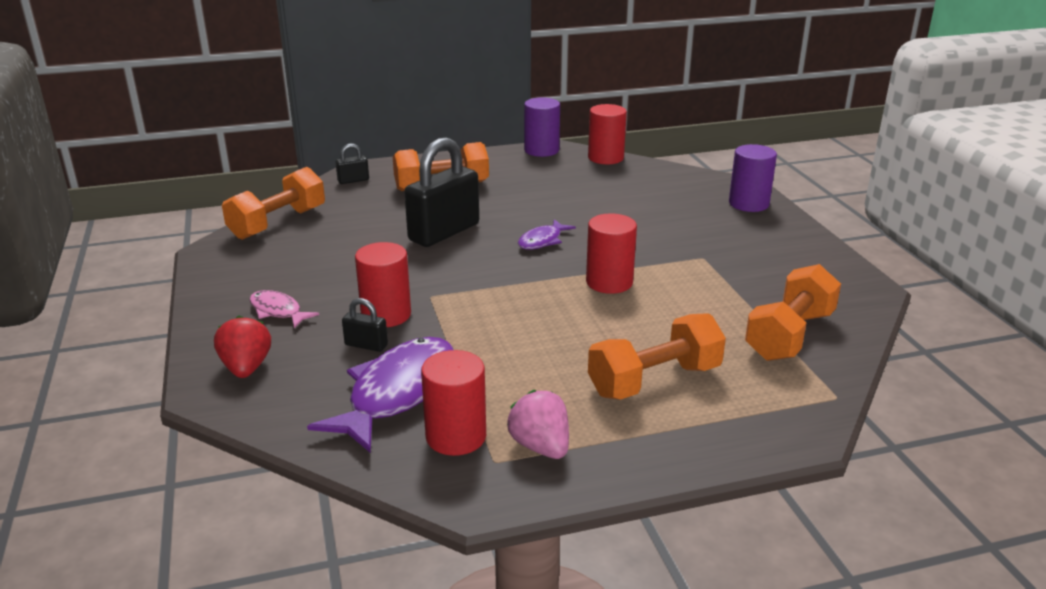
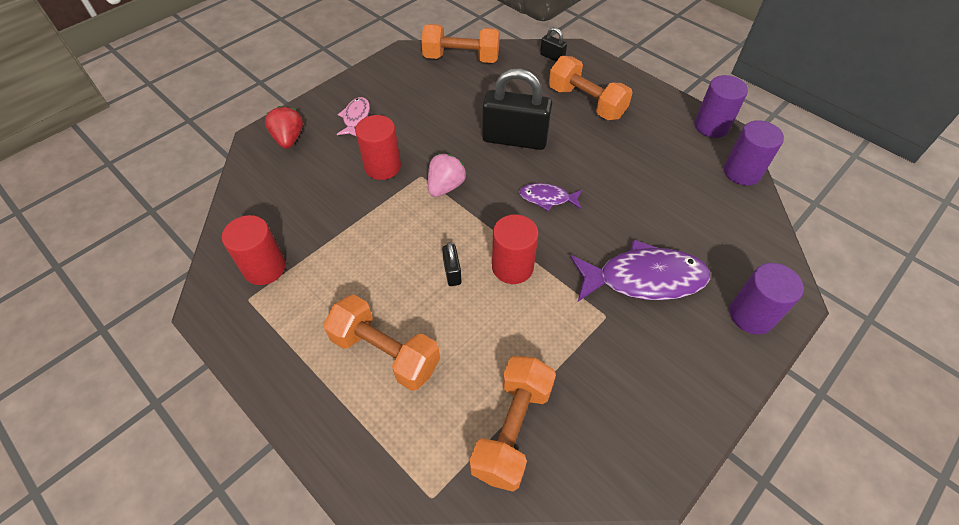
camera: 60 degrees right, 25 degrees up
red strawberry [214,316,271,378] -> red strawberry turned 60 degrees counterclockwise [265,106,303,149]
purple fish [307,337,454,453] -> purple fish moved to [570,239,710,301]
black padlock [342,298,388,352] -> black padlock moved to [442,242,461,286]
pink strawberry [507,390,569,459] -> pink strawberry moved to [428,154,466,197]
red cylinder [588,104,627,164] -> purple cylinder [724,120,784,186]
orange dumbbell [745,264,841,361] -> orange dumbbell turned 75 degrees counterclockwise [469,356,556,492]

